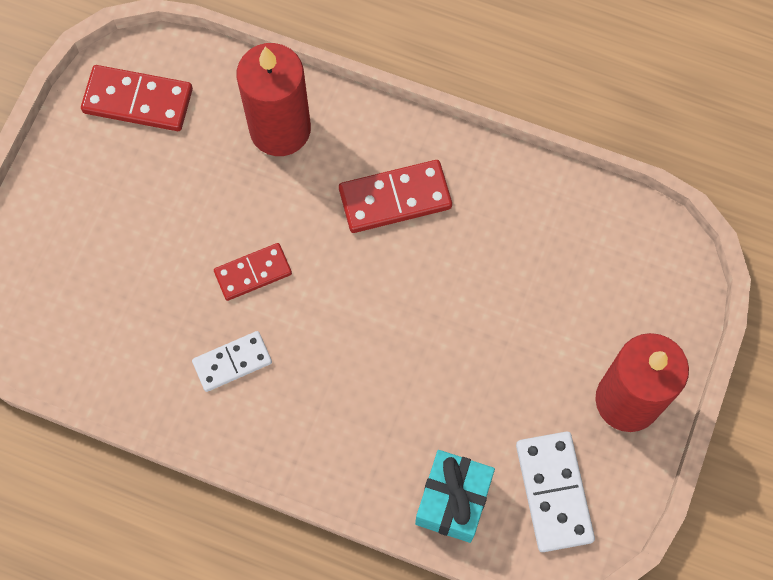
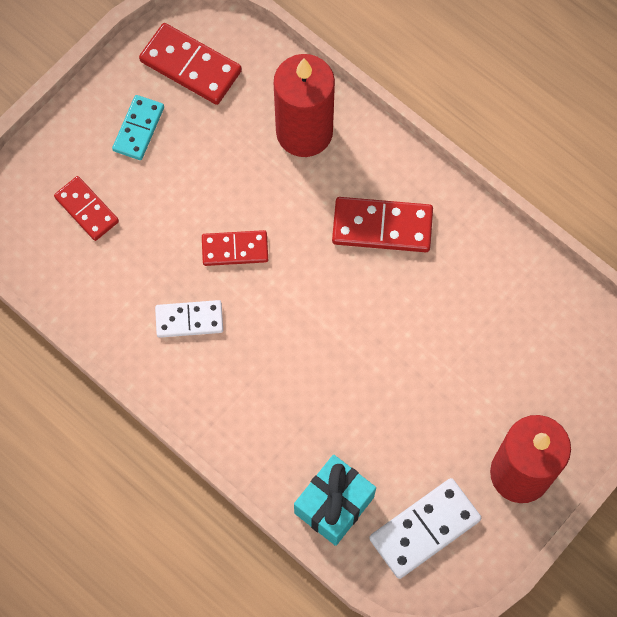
camera: 20 degrees right, 0 degrees up
white domino [516,431,595,552] -> white domino turned 45 degrees clockwise [369,478,481,579]
none -> red domino [54,176,119,241]
none -> turquoise domino [112,95,164,160]

